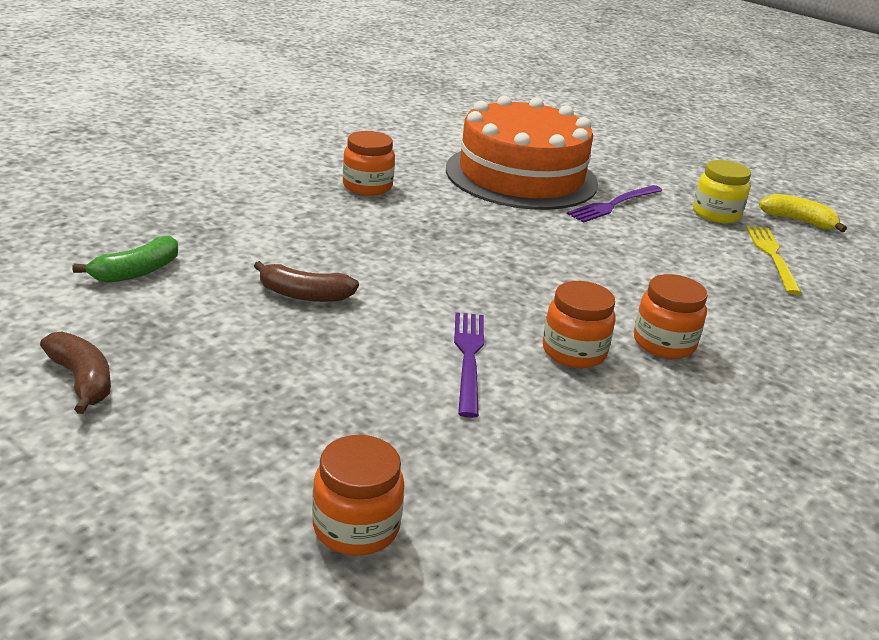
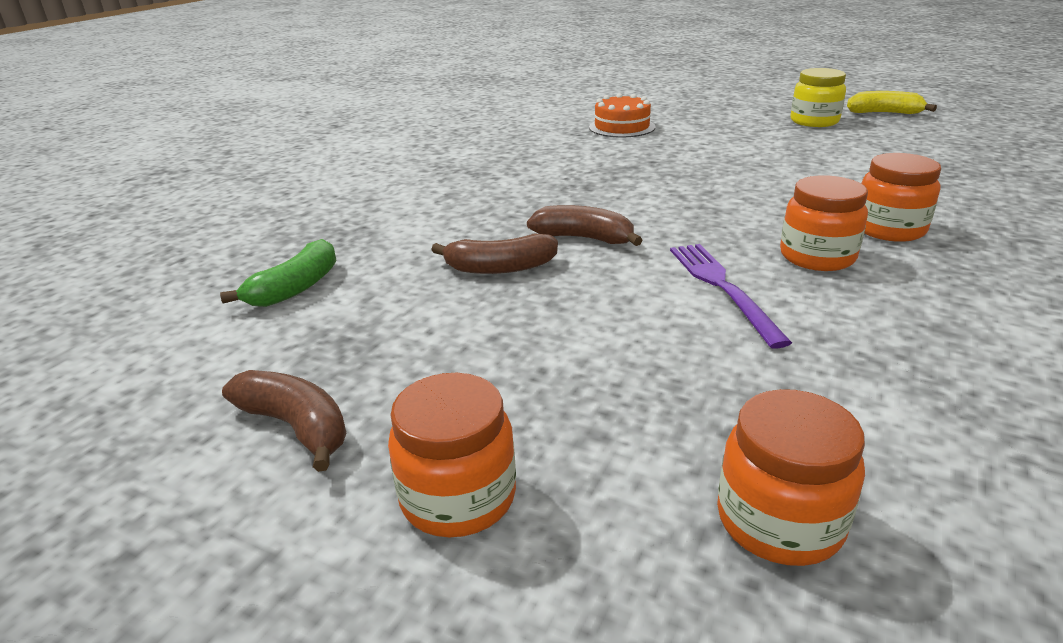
camera: 10 degrees left, 0 degrees up
orange jar [343,131,395,196] -> orange jar moved to [388,373,516,537]
orange cake [446,96,598,210] -> orange cake [589,93,655,138], size x0.44
purple fork [567,185,662,223] -> none
yellow fork [746,226,802,295] -> none
none -> brown banana [527,205,642,246]

